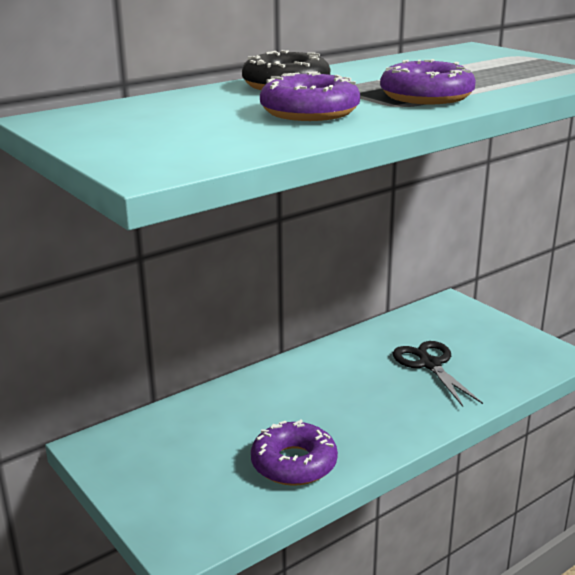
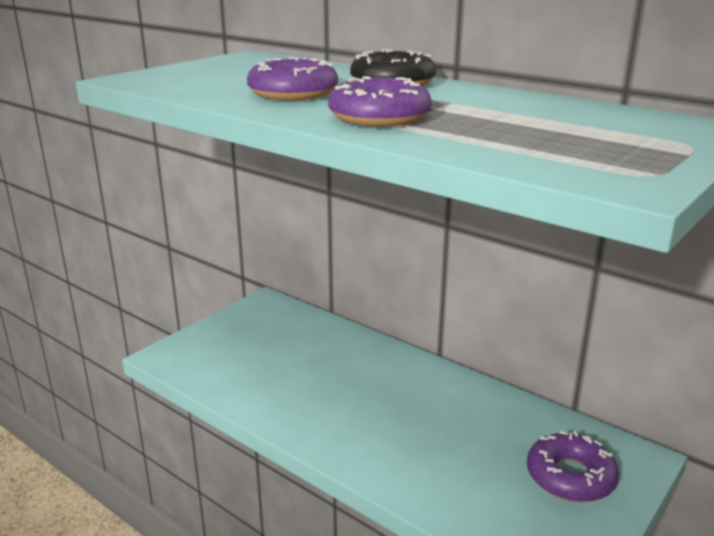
camera: 75 degrees right, 0 degrees up
purple donut [251,419,338,486] -> purple donut moved to [527,431,619,502]
black scissors [393,341,483,407] -> none

